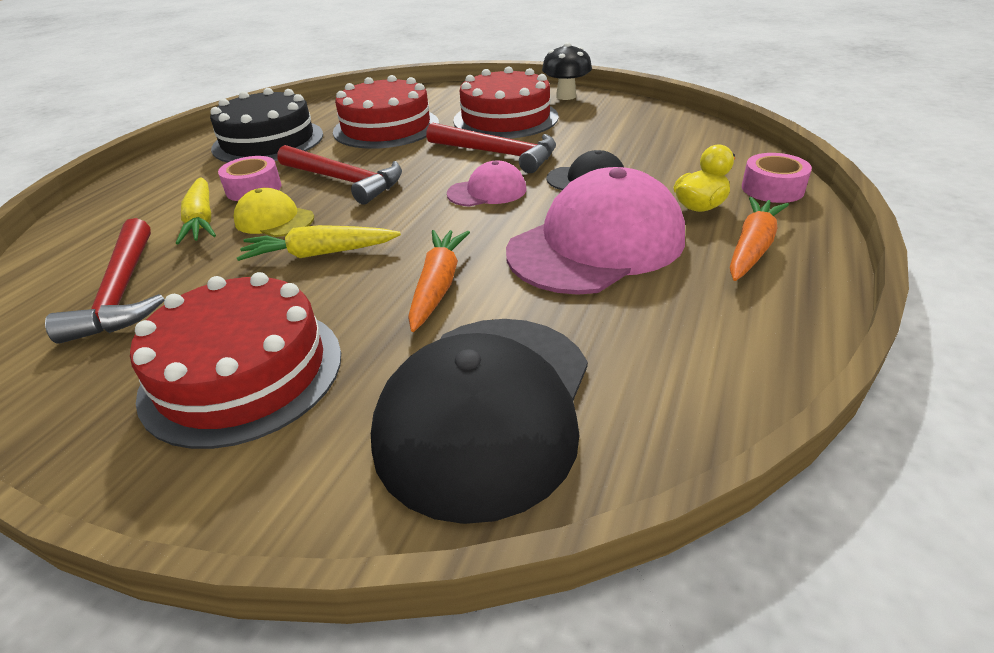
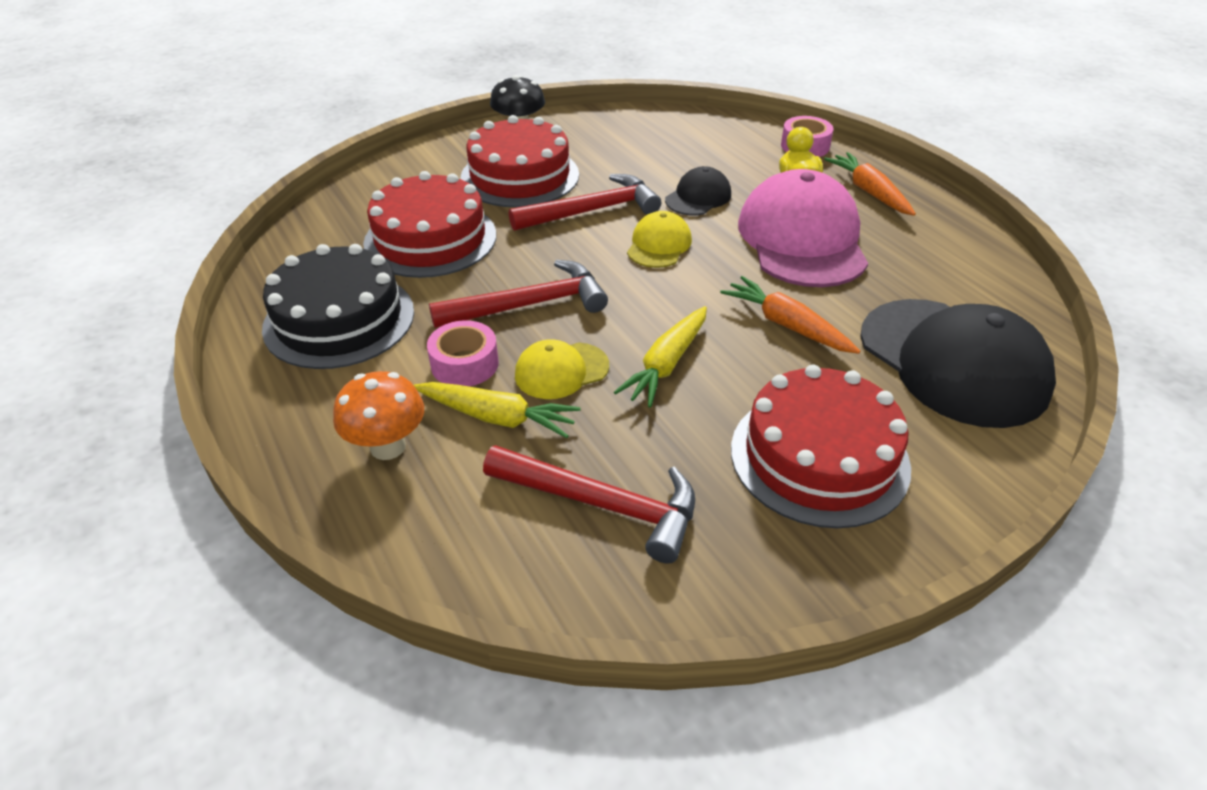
camera: 55 degrees left, 5 degrees up
pink cap [447,161,526,207] -> yellow cap [627,211,692,268]
none -> orange mushroom [333,371,424,460]

